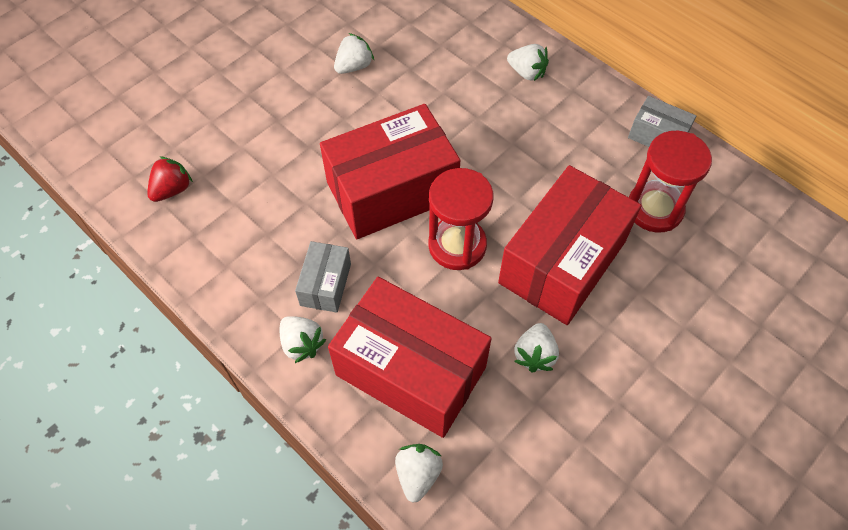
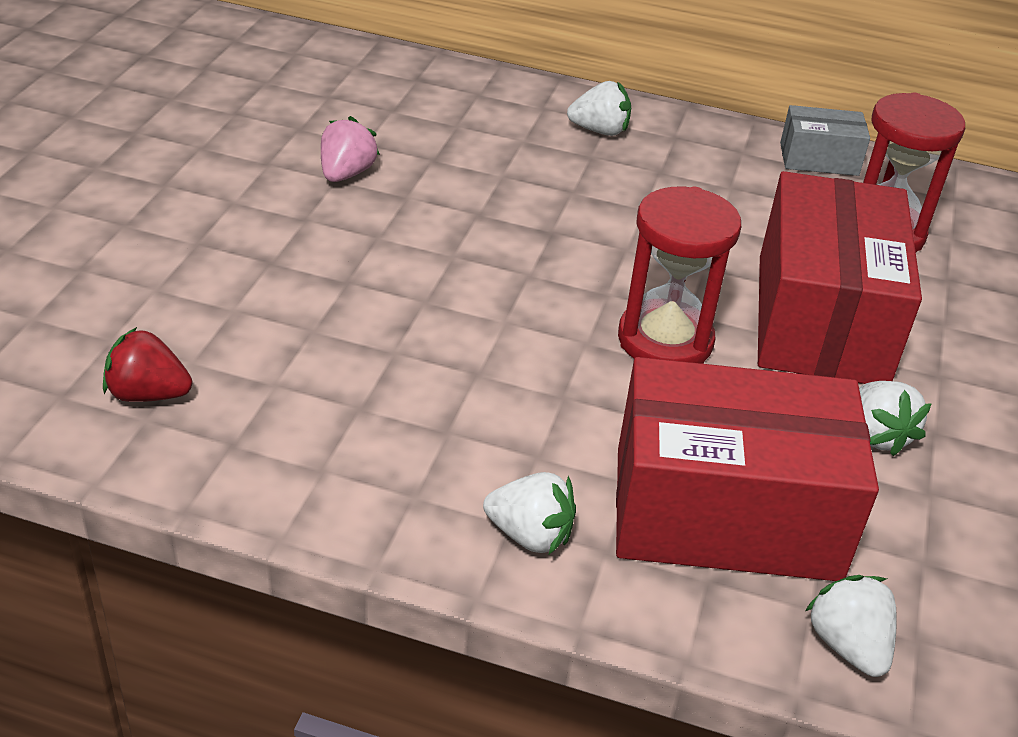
camera: 30 degrees left, 20 degrees down
red strawberry [147,156,193,202] -> red strawberry turned 90 degrees counterclockwise [103,327,192,402]
grey box [295,241,351,313] -> none
red box [320,104,460,239] -> none
white strawberry [334,33,374,74] -> pink strawberry [321,116,380,182]

